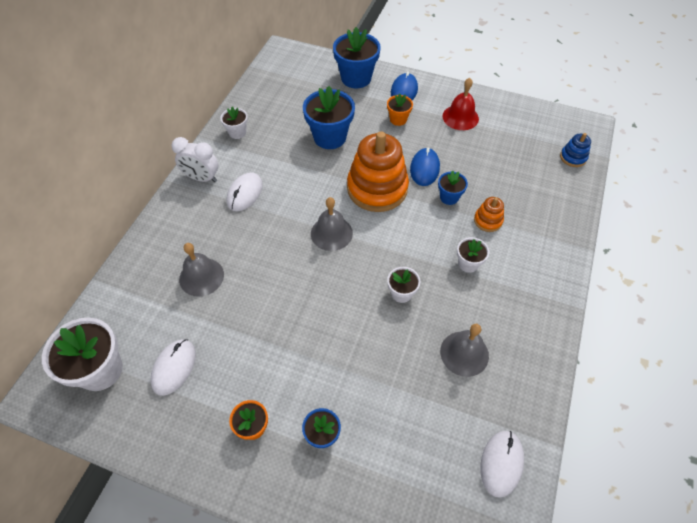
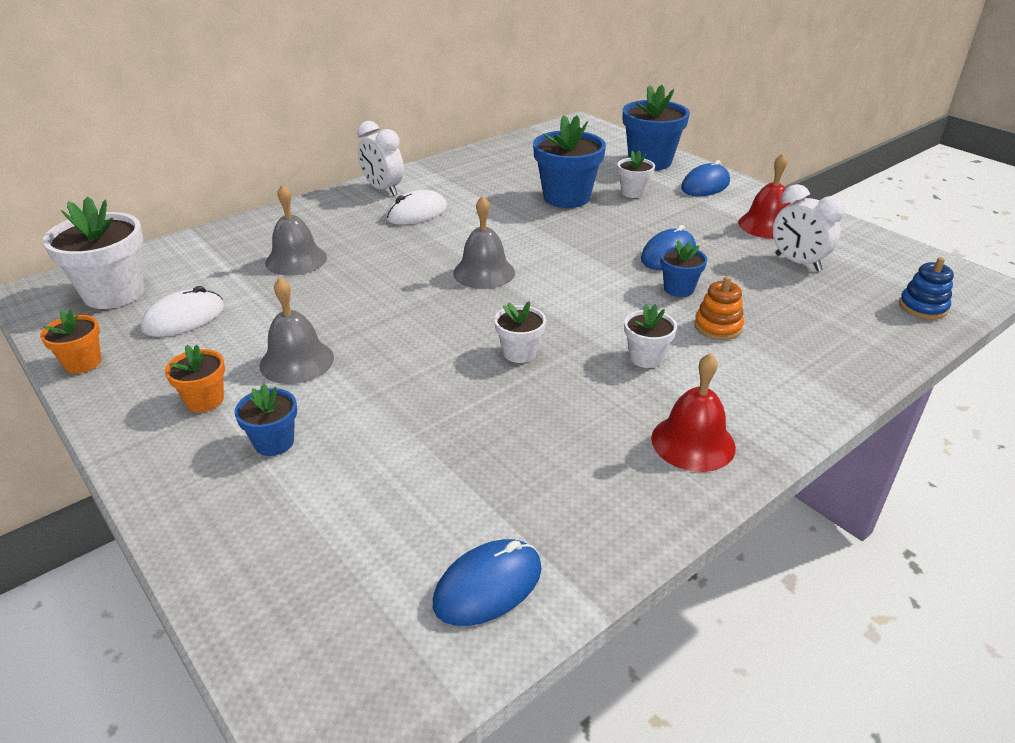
camera: 30 degrees right, 20 degrees down
white flower pot [220,107,248,139] -> white flower pot moved to [618,150,655,198]
orange stacking toy [347,131,409,212] -> none
orange flower pot [387,94,413,126] -> orange flower pot moved to [40,309,101,374]
grey bell [440,324,489,377] -> grey bell moved to [259,277,334,384]
white mouse [480,431,524,498] -> blue mouse [433,539,542,626]
none -> red bell [651,353,736,472]
none -> white clock [773,184,845,271]

